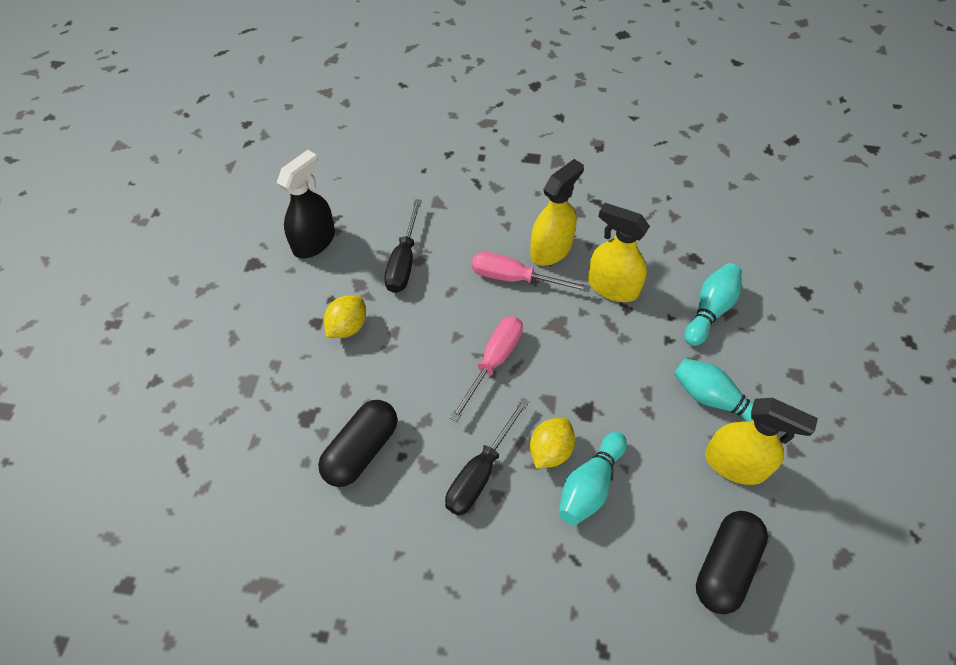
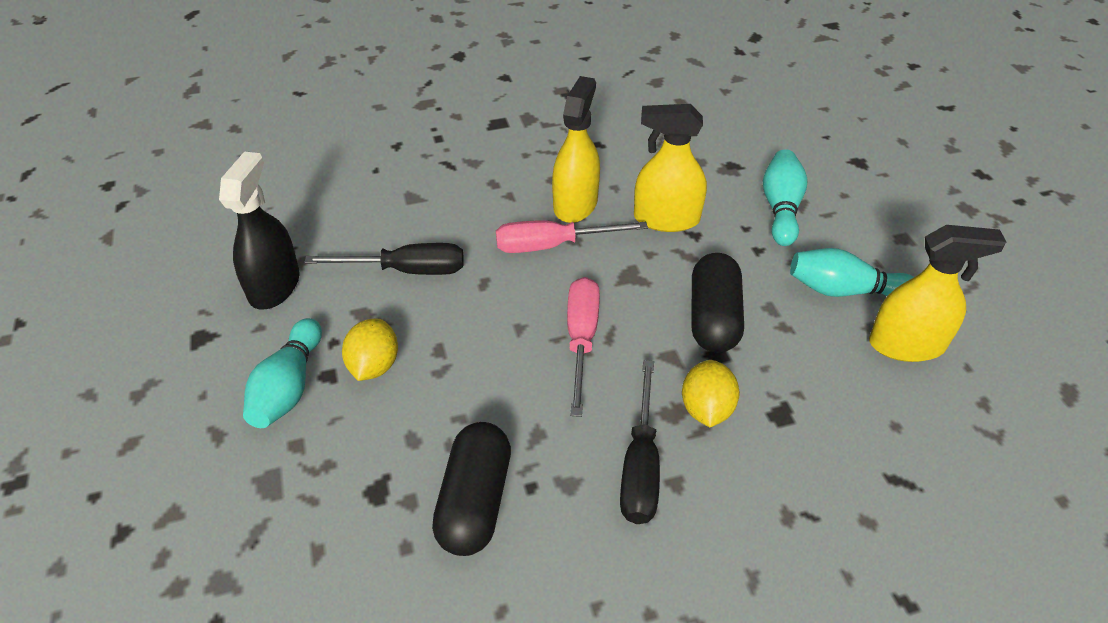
camera: 25 degrees left, 10 degrees down
black screwdriver [384,199,422,293] -> black screwdriver turned 75 degrees counterclockwise [304,243,464,275]
turquoise bowling pin [559,432,627,525] -> turquoise bowling pin moved to [243,318,322,428]
black capsule [696,511,768,614] -> black capsule moved to [691,253,744,353]

